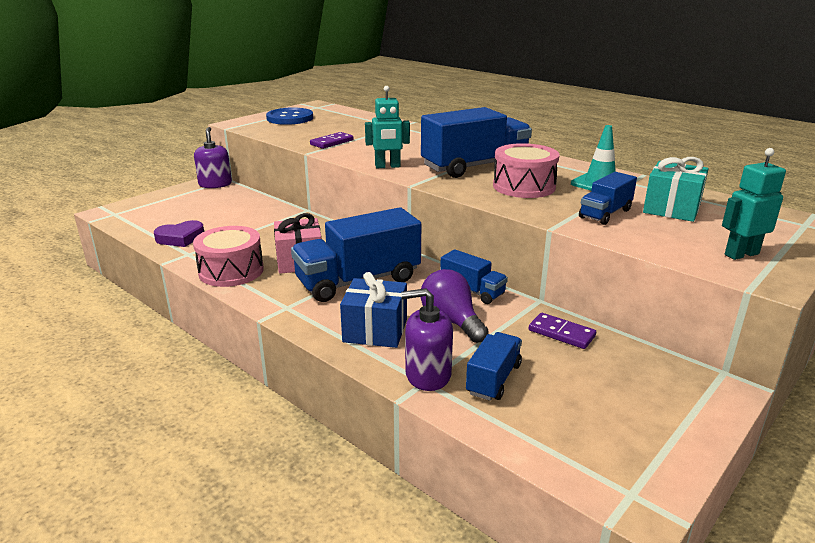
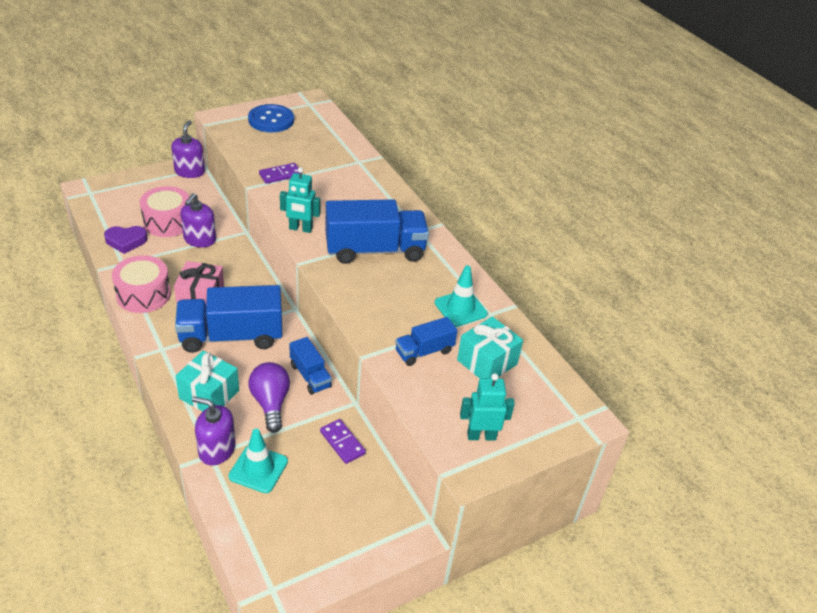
camera: 15 degrees right, 15 degrees up
blue gift [340,272,407,348] -> turquoise gift [176,351,239,411]
blue truck [466,332,522,401] -> turquoise traffic cone [229,429,288,493]
pink drum [493,143,560,198] -> pink drum moved to [140,186,189,237]
none -> purple soap dispenser [180,193,216,247]

